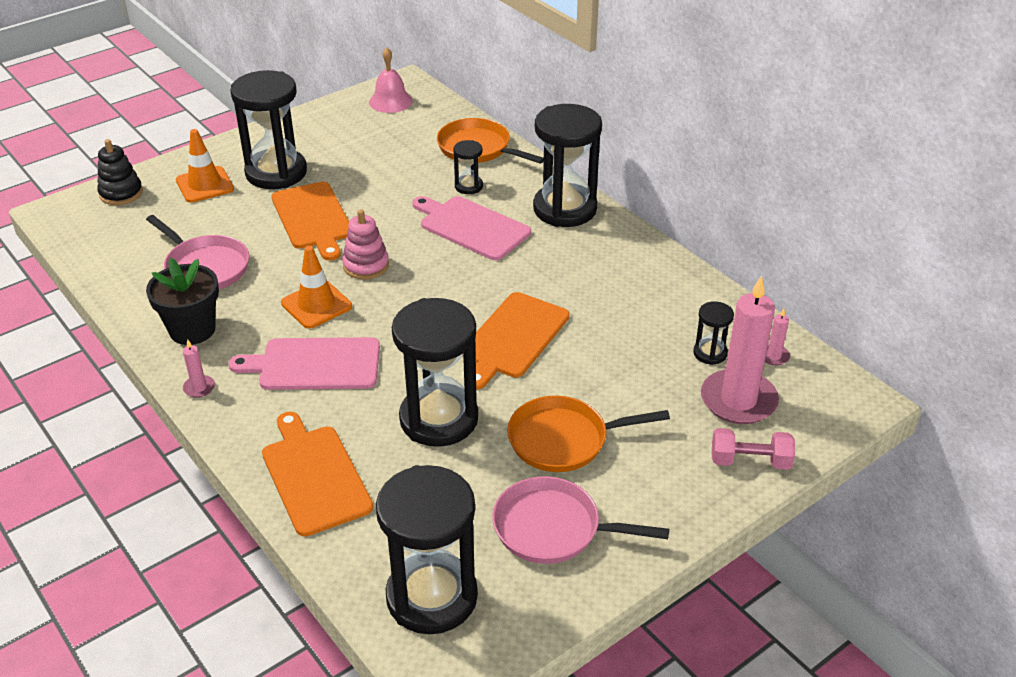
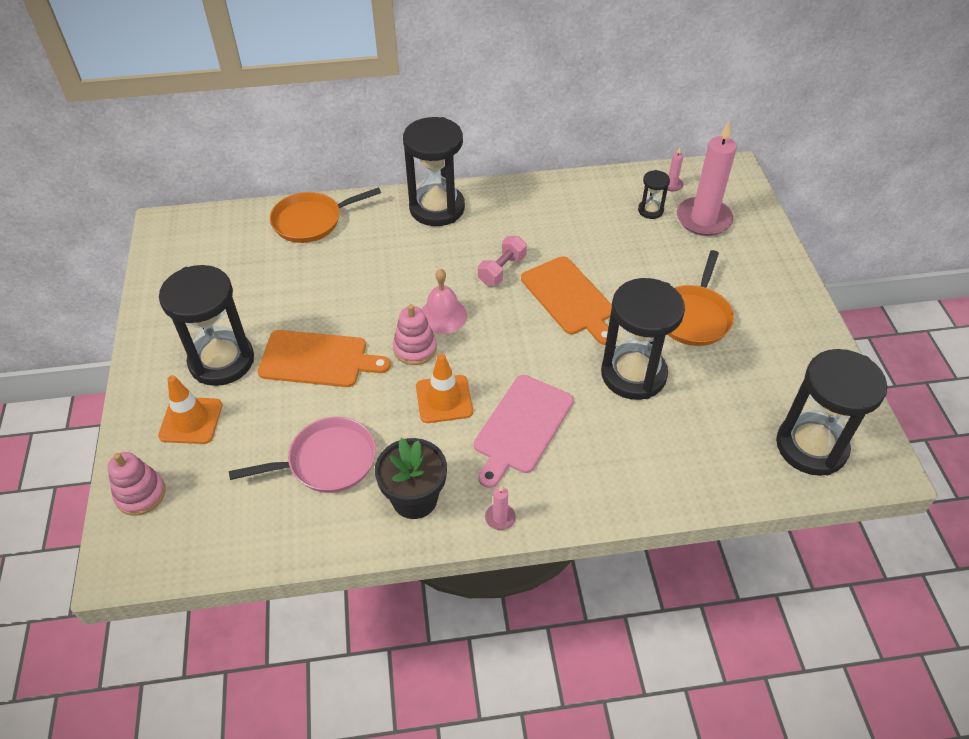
camera: 60 degrees left, 10 degrees up
black stacking toy [97,139,143,205] -> pink stacking toy [107,452,166,516]
orange cutting board [262,412,373,537] -> none
pink bell [369,47,413,113] -> pink bell moved to [422,269,467,334]
pink cutting board [412,196,531,260] -> none
black hourglass [453,140,483,194] -> none
pink pan [492,476,669,564] -> none
pink dumbbell [712,428,795,470] -> pink dumbbell moved to [478,236,527,286]

